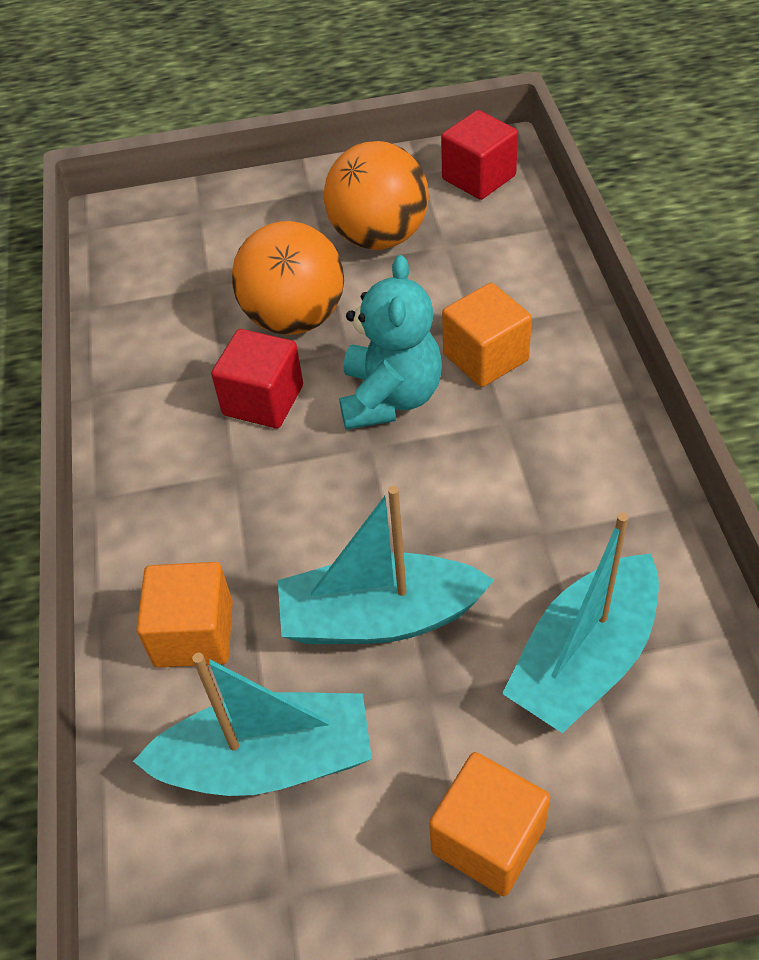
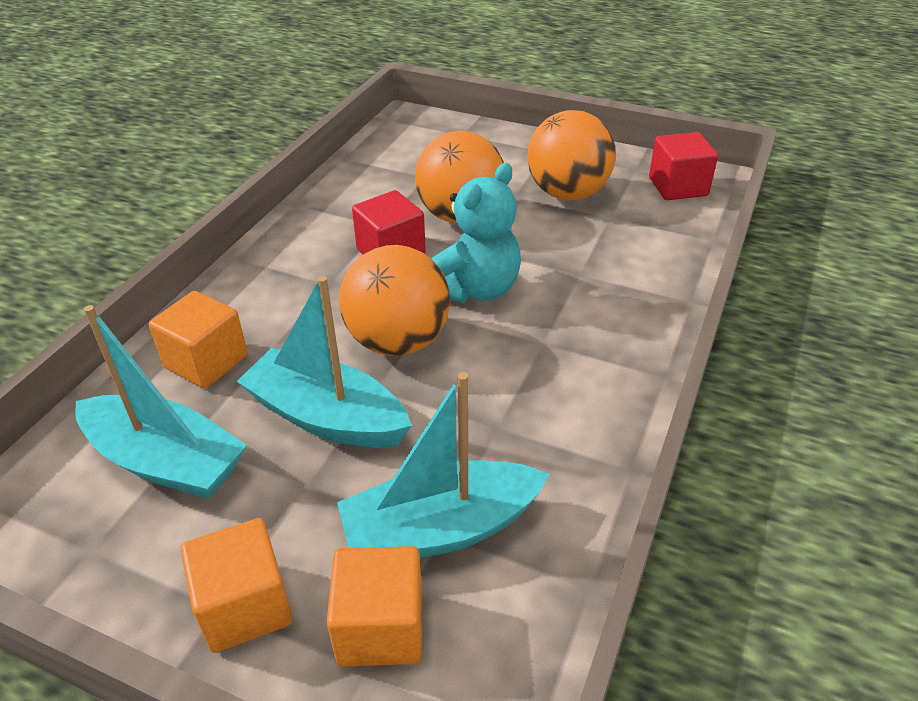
camera: 30 degrees right, 10 degrees down
orange cube [442,283,532,387] -> orange cube moved to [327,546,422,667]
none -> orange ball [339,245,450,356]

